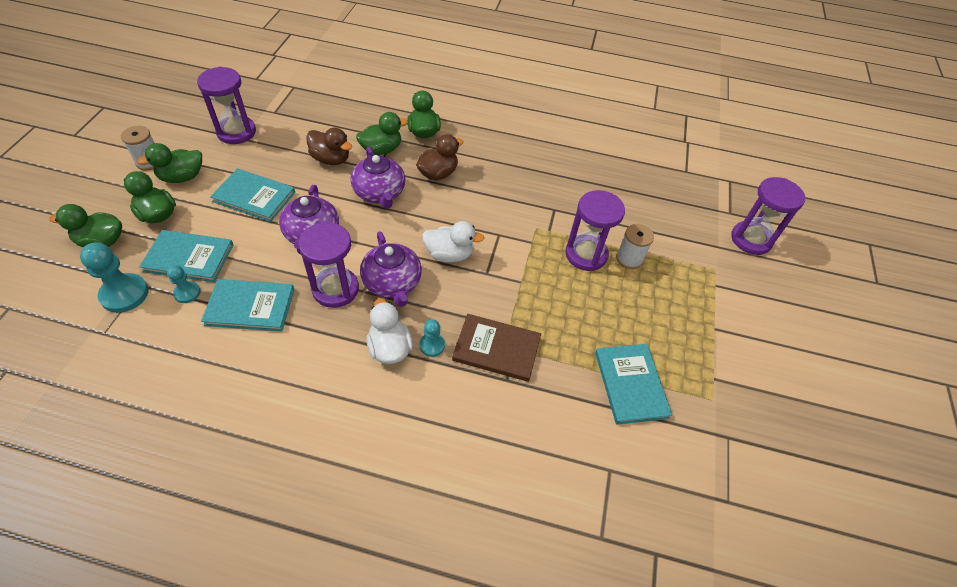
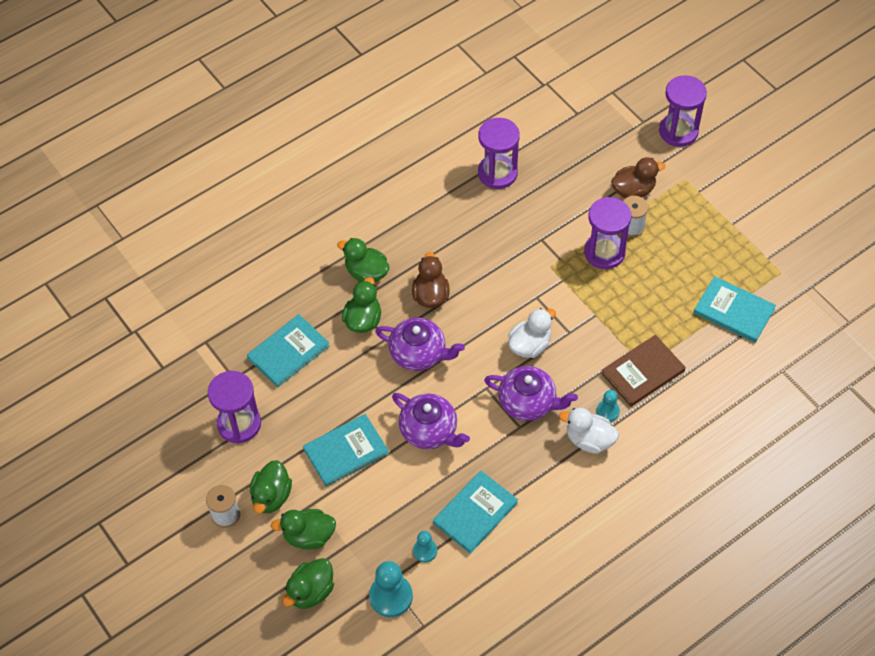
camera: 45 degrees left, 5 degrees up
turquoise book [139,230,233,282] -> turquoise book moved to [247,314,330,388]
purple hourglass [298,222,359,308] -> purple hourglass moved to [478,118,520,189]
brown duck [306,128,352,165] -> brown duck moved to [611,157,665,198]

